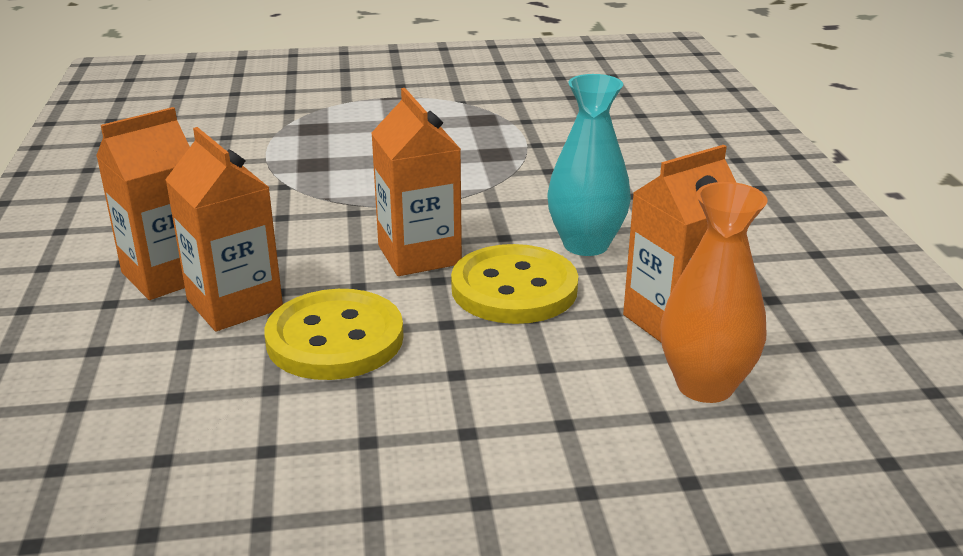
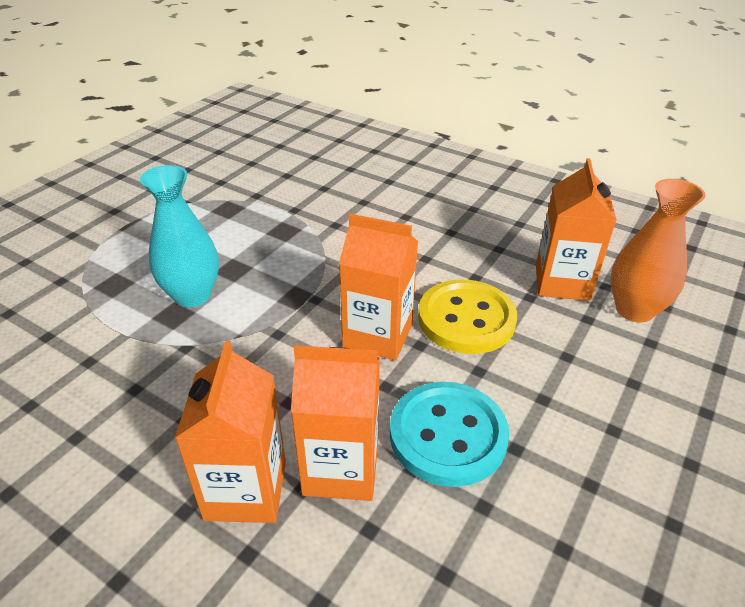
camera: 50 degrees left, 10 degrees up
yellow button [265,289,404,380] -> turquoise button [390,382,509,487]
turquoise vase [547,74,631,256] -> turquoise vase moved to [140,165,219,307]

